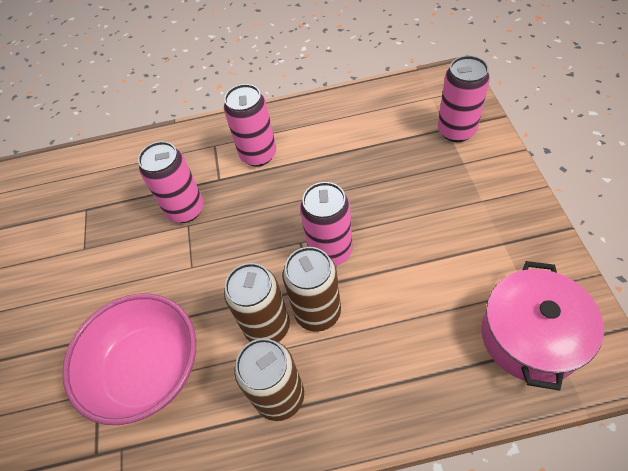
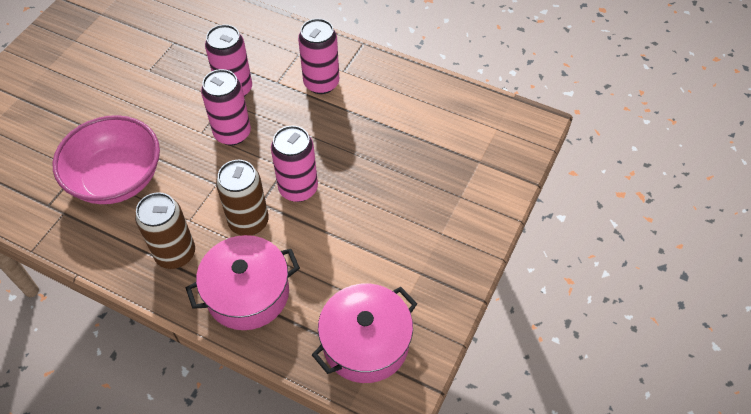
camera: 30 degrees right, 0 degrees up
brown can [224,263,290,342] -> none
pink can [438,56,490,142] -> pink can moved to [201,69,251,145]
none -> pink pot [186,235,300,330]

